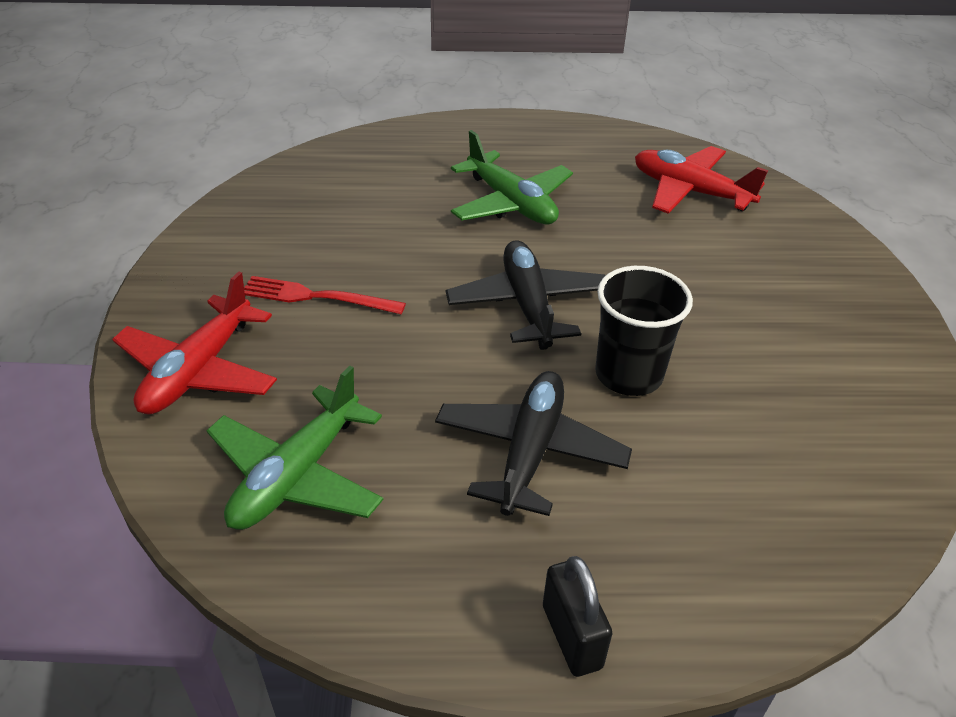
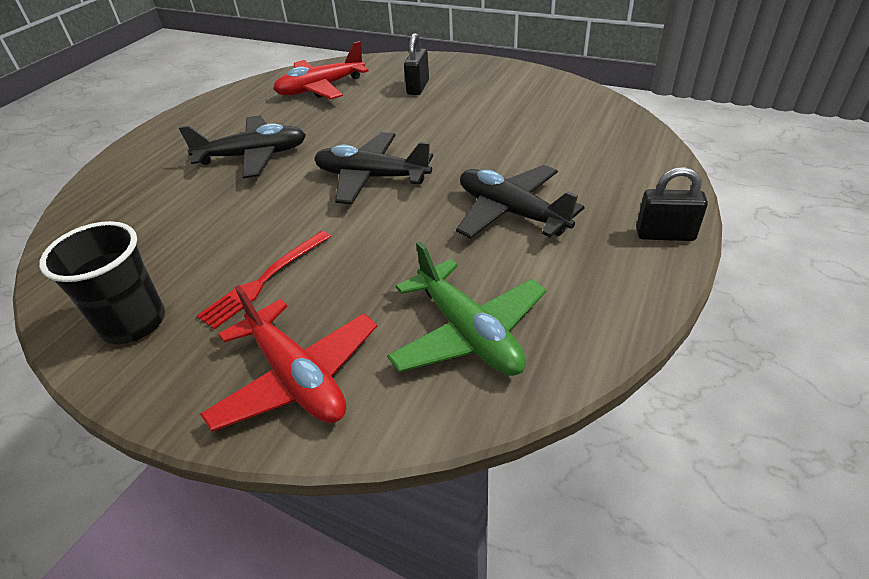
camera: 60 degrees left, 0 degrees up
green plane [451,130,573,225] -> black plane [179,115,306,178]
black cup [595,266,693,396] -> black cup moved to [39,221,165,344]
none -> black padlock [404,33,429,95]

